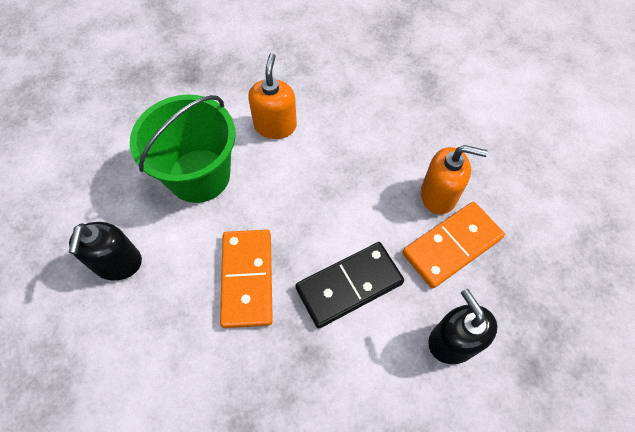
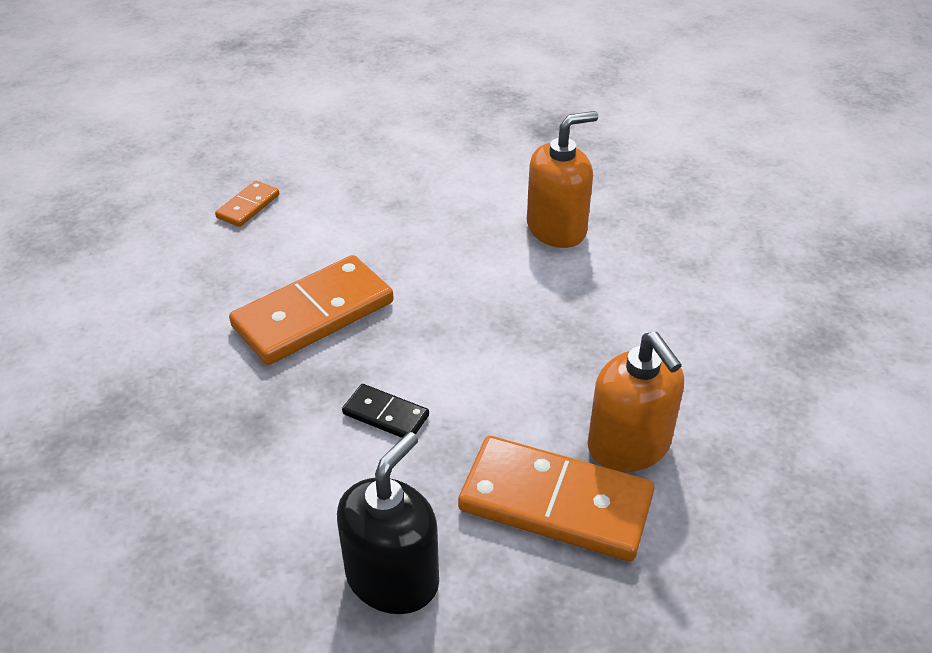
camera: 55 degrees right, 20 degrees down
black soap dispenser [68,222,142,280] -> orange domino [215,181,279,227]
green bucket [130,94,236,203] -> none
black domino [295,242,404,328] -> black domino [342,384,429,438], size x0.48

